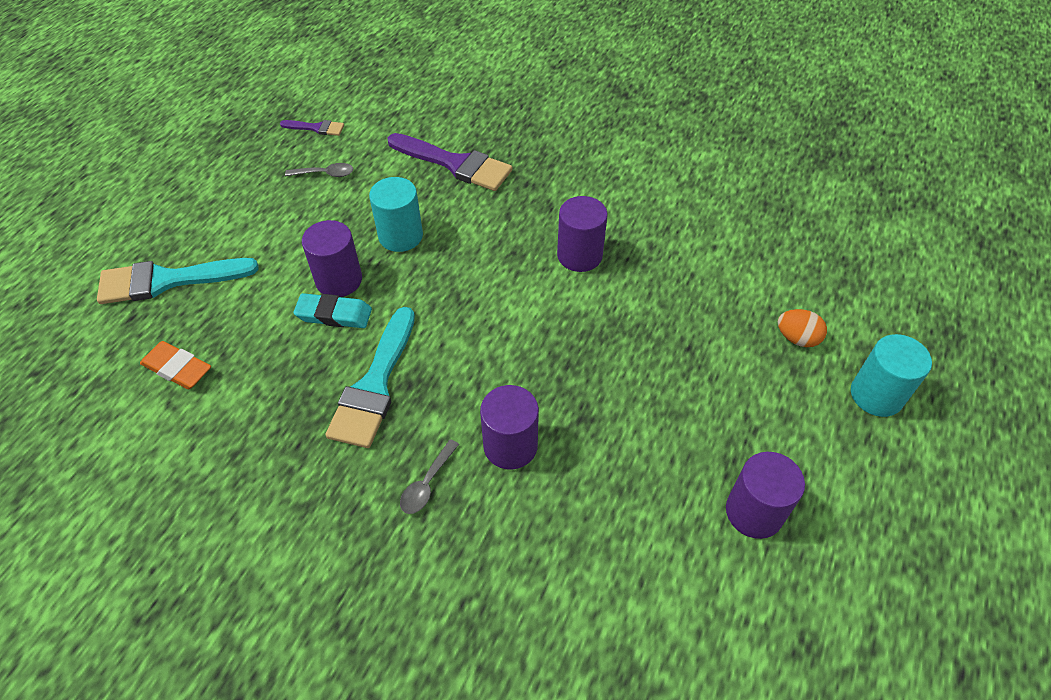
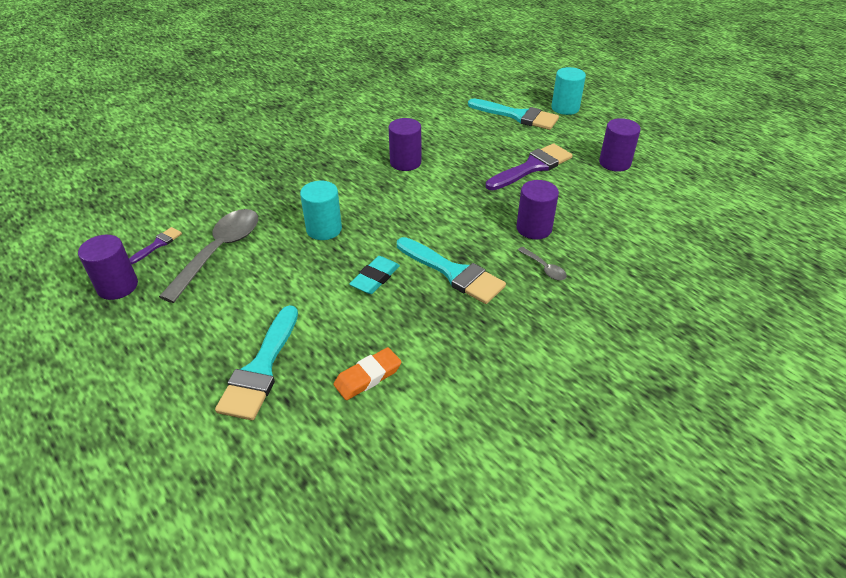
camera: 65 degrees left, 10 degrees down
grey spoon [285,163,353,177] -> grey spoon [159,209,258,303], size x2.26
purple cylinder [302,220,362,297] -> purple cylinder moved to [78,235,138,300]
purple brush [387,133,512,191] -> purple brush moved to [486,143,573,190]
orange egg [778,309,827,347] -> turquoise brush [468,98,559,130]

